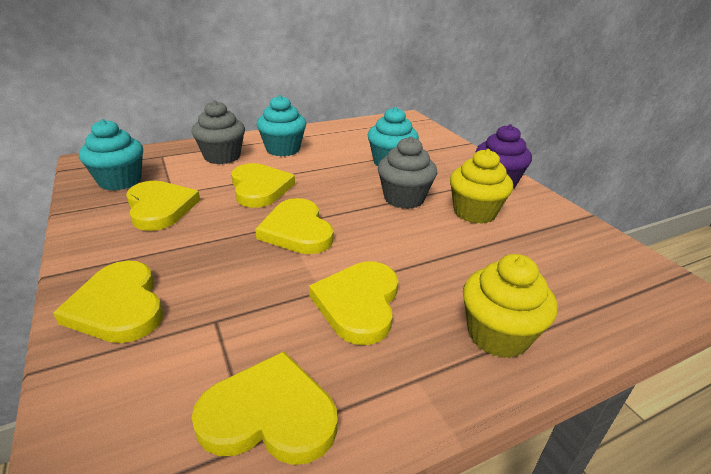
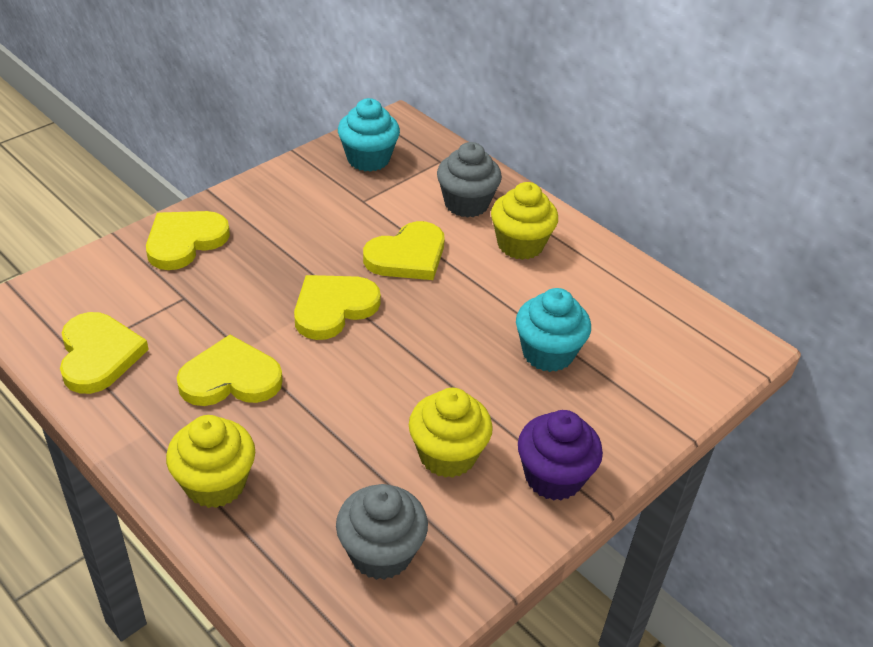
camera: 70 degrees right, 10 degrees up
yellow heart [126,181,200,231] -> none
turquoise cupcake [256,95,306,156] -> yellow cupcake [491,182,558,260]
grey cupcake [378,136,437,209] -> grey cupcake moved to [336,484,428,580]

